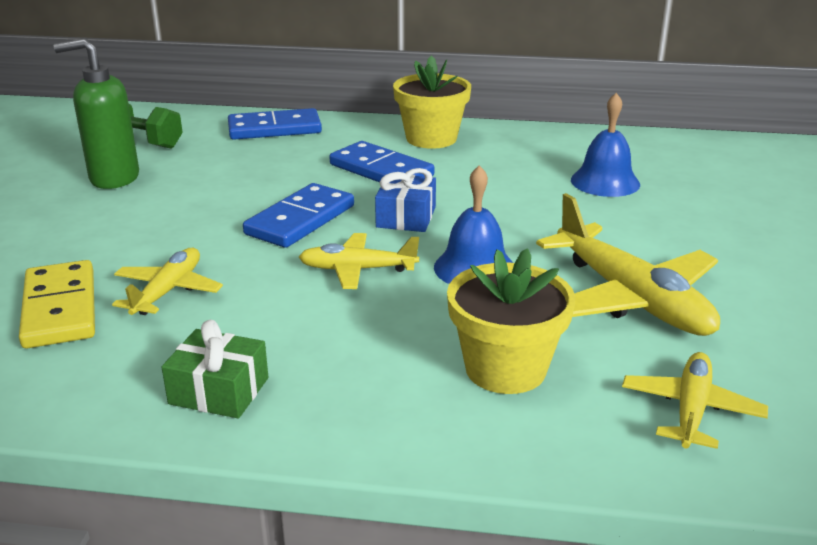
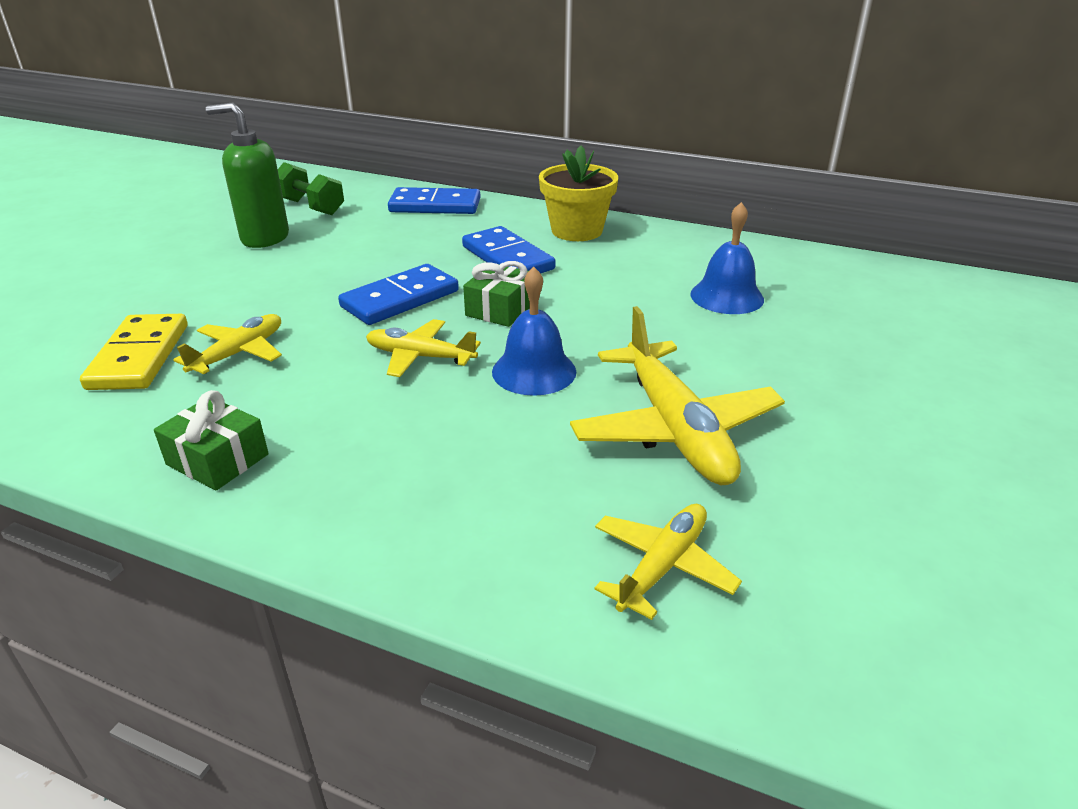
camera: 15 degrees right, 5 degrees up
blue gift [375,168,436,232] -> green gift [463,261,530,327]
yellow flower pot [447,249,575,394] -> none

